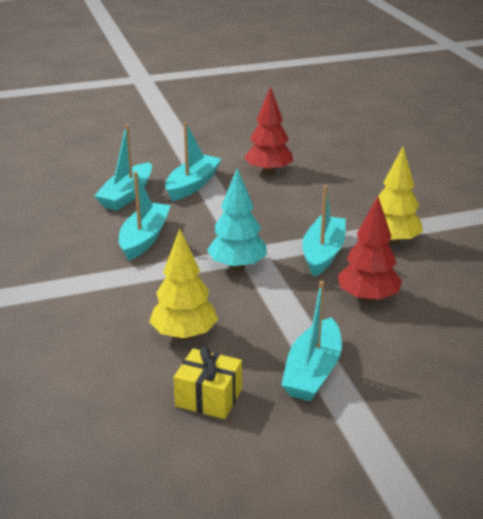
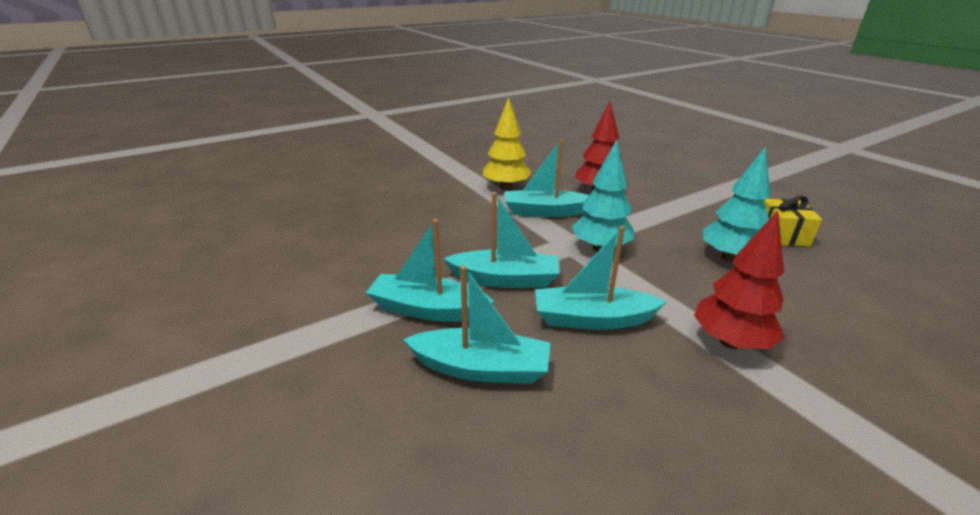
camera: 105 degrees left, 0 degrees up
yellow tree [149,228,218,341] -> turquoise tree [703,147,771,262]
red tree [244,86,293,175] -> red tree moved to [694,211,785,349]
turquoise boat [281,281,342,401] -> turquoise boat moved to [443,192,560,288]

